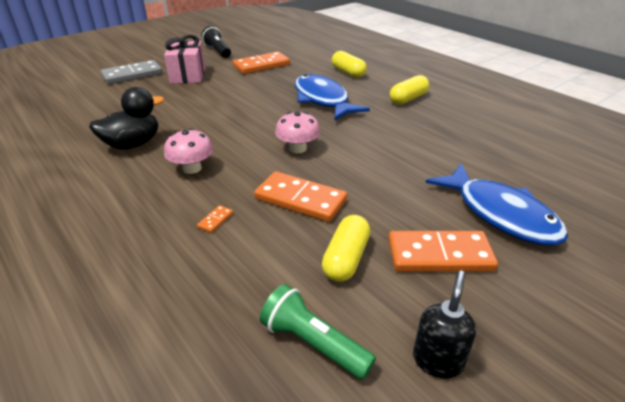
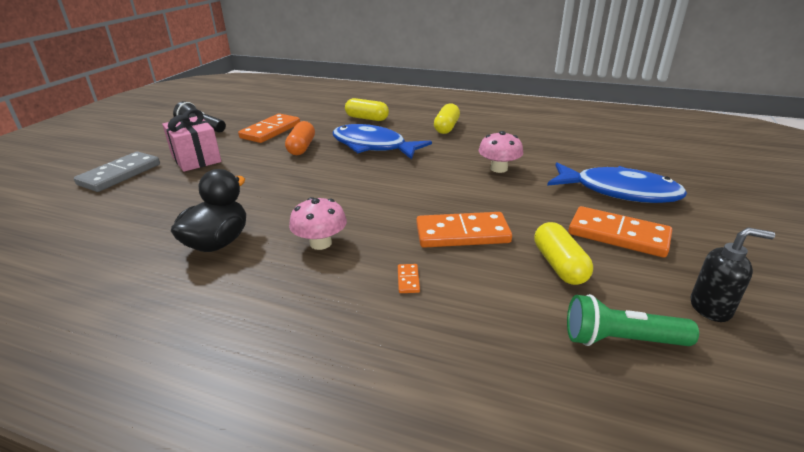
camera: 30 degrees left, 5 degrees down
pink mushroom [275,112,320,153] -> pink mushroom moved to [479,131,524,173]
orange domino [389,231,498,272] -> orange domino turned 60 degrees clockwise [568,206,672,258]
black soap dispenser [413,271,476,379] -> black soap dispenser turned 105 degrees clockwise [691,227,775,322]
none -> orange capsule [285,121,315,155]

